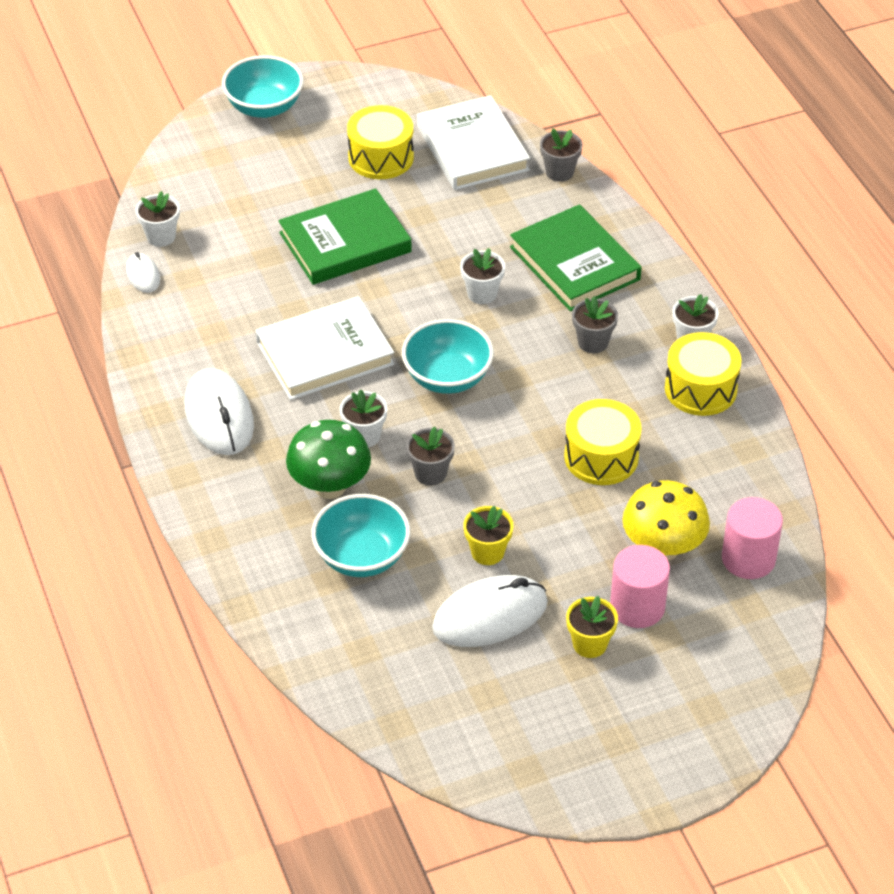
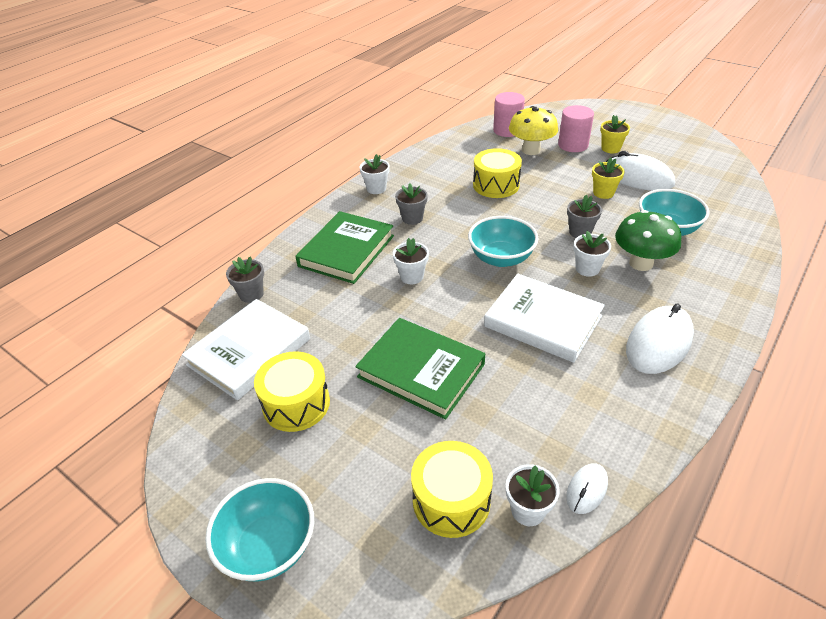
camera: 120 degrees left, 5 degrees down
yellow drum [665,332,741,416] -> yellow drum moved to [411,441,493,538]

